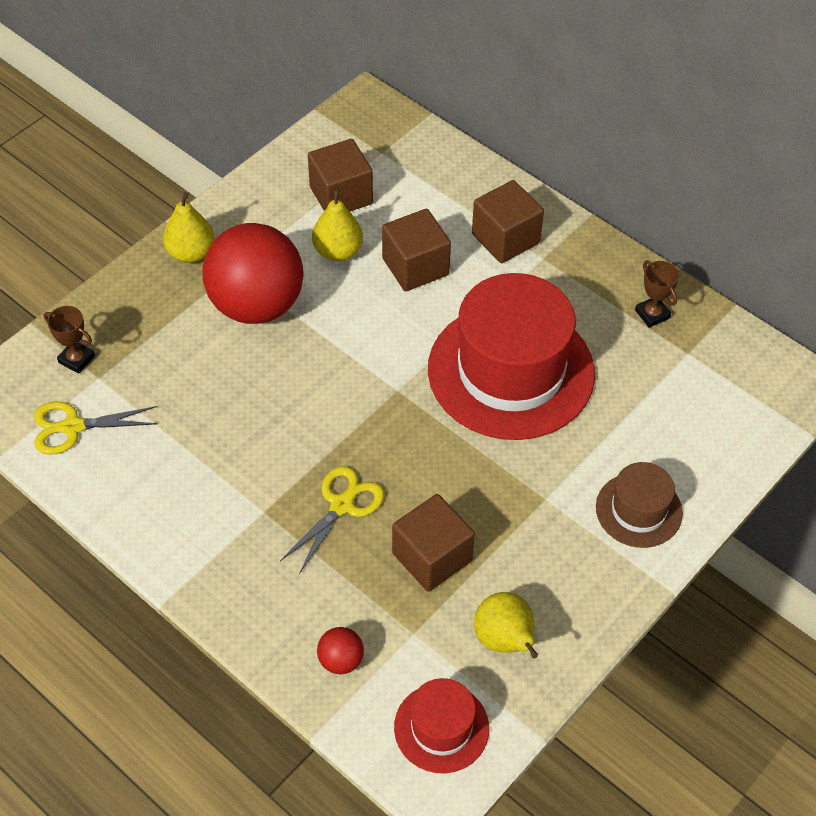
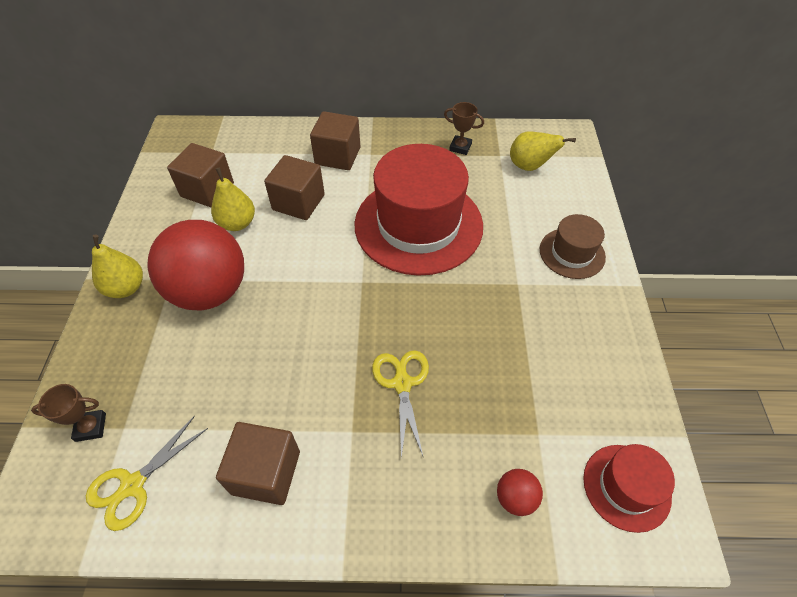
camera: 40 degrees left, 0 degrees up
brown cube [392,494,475,592] -> brown cube moved to [216,422,300,505]
yellow pear [474,592,538,659] -> yellow pear moved to [510,132,576,171]

